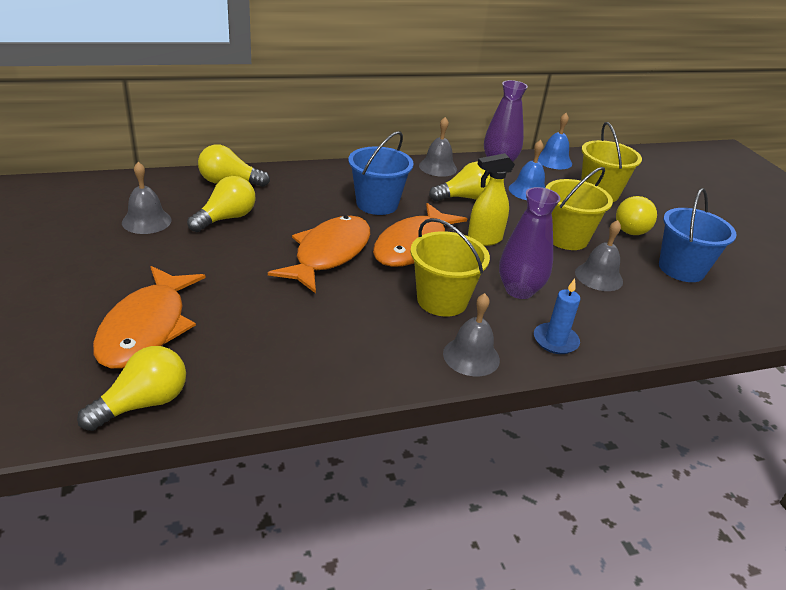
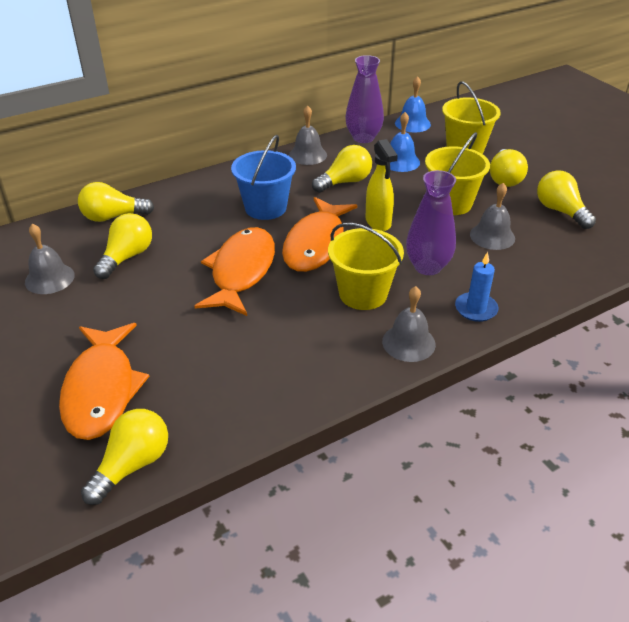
camera: 10 degrees left, 5 degrees up
yellow spray bottle [468,153,515,246] -> yellow spray bottle turned 75 degrees counterclockwise [365,139,398,231]
blue bucket [659,188,737,282] -> yellow light bulb [537,170,596,229]

